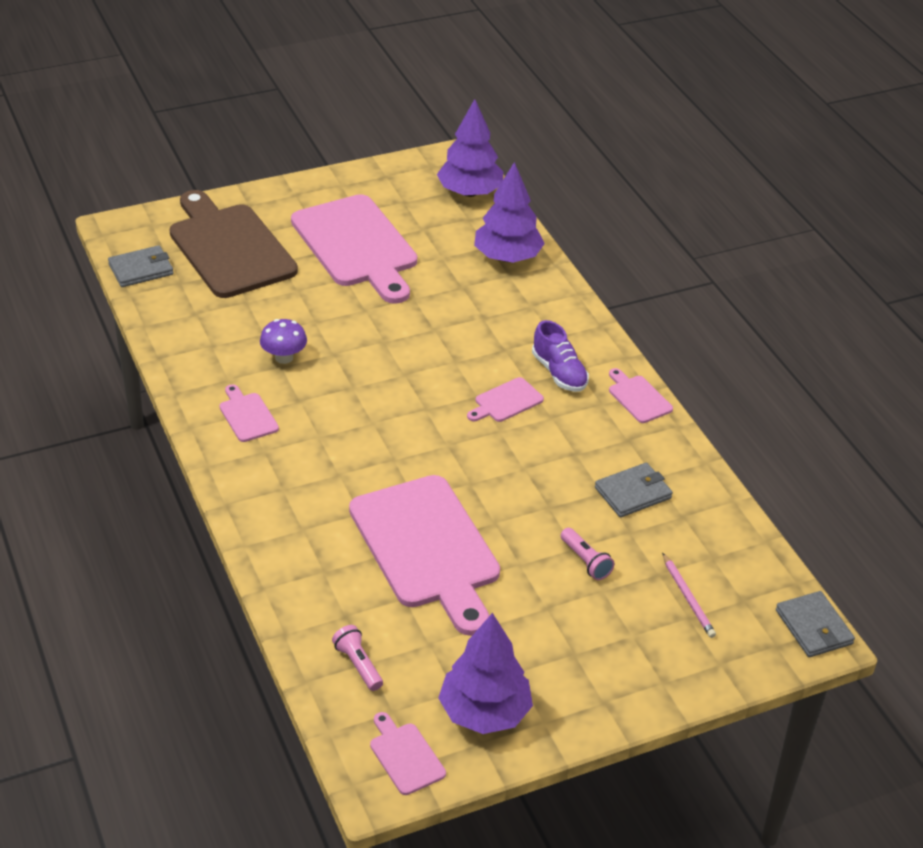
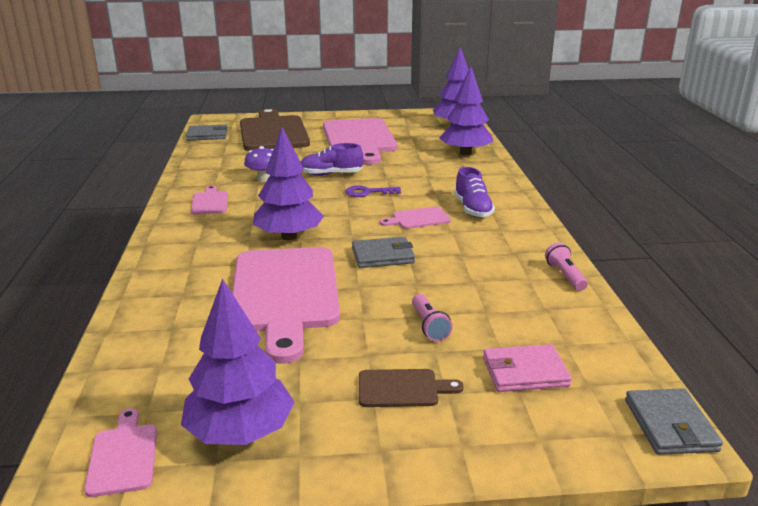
camera: 20 degrees right, 15 degrees down
pink flashlight [332,625,383,691] -> pink flashlight moved to [545,242,588,291]
grey wallet [595,463,673,518] -> grey wallet moved to [352,237,415,268]
pink cutting board [609,368,673,423] -> none
pink pencil [662,553,716,638] -> pink wallet [483,344,572,392]
none -> purple tree [253,127,324,240]
none -> purple shoe [301,143,363,176]
none -> purple key [345,185,401,197]
none -> brown cutting board [359,369,464,407]

